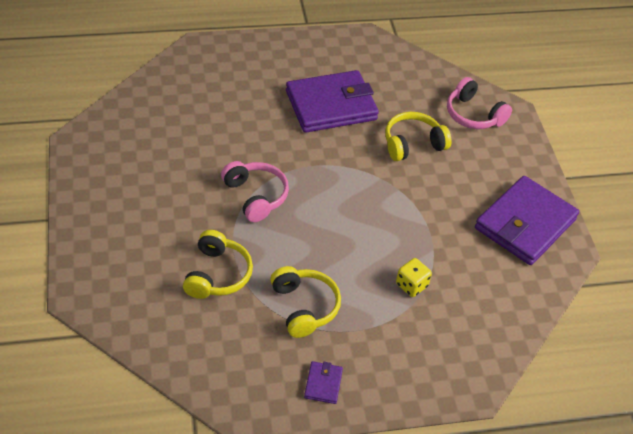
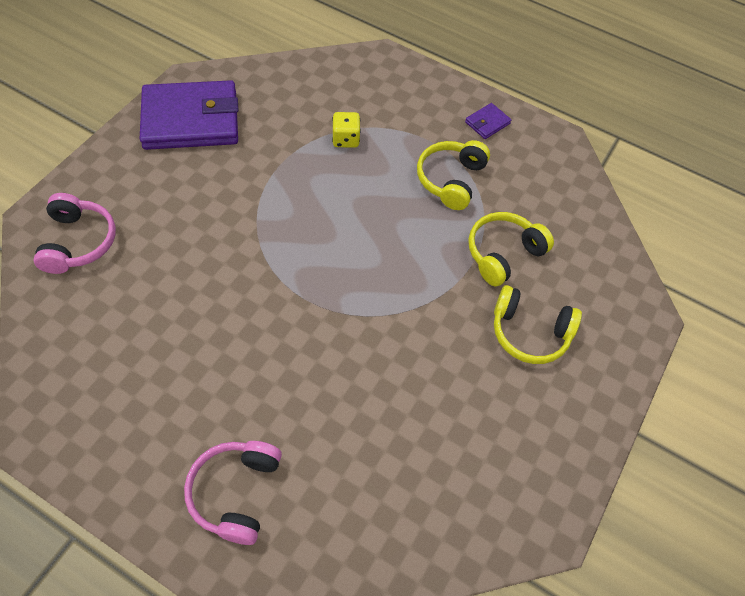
camera: 140 degrees left, 10 degrees up
pink headphones [221,161,289,222] -> pink headphones moved to [184,441,282,545]
purple wallet [286,70,379,133] -> none
yellow headphones [385,112,452,161] -> yellow headphones moved to [494,285,582,364]

